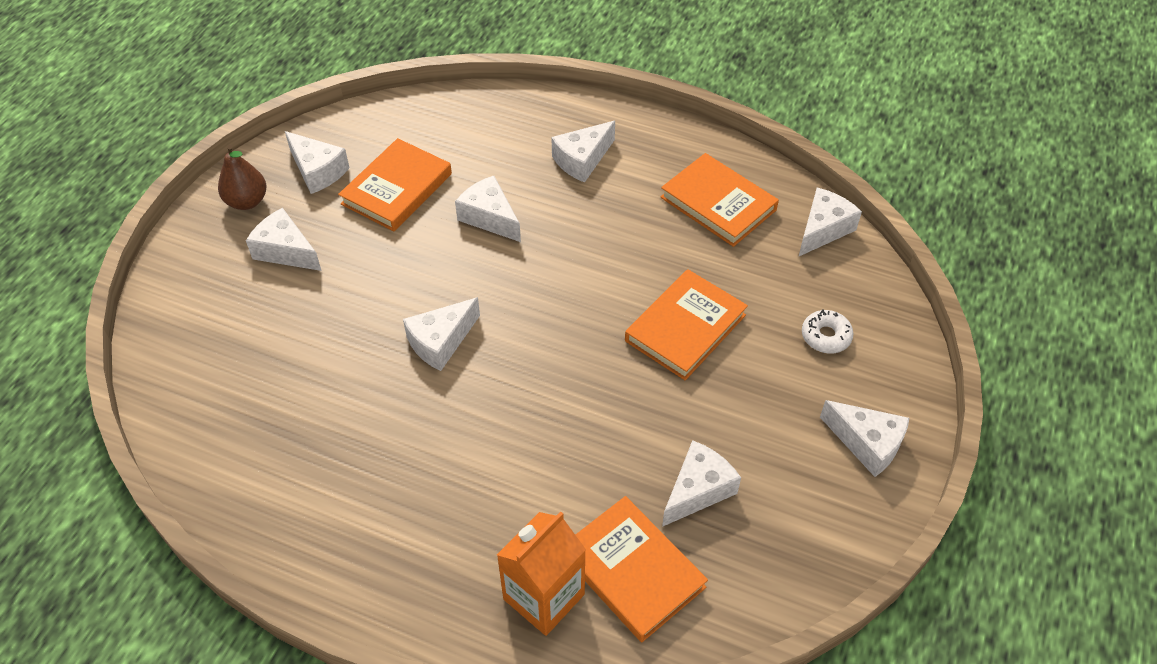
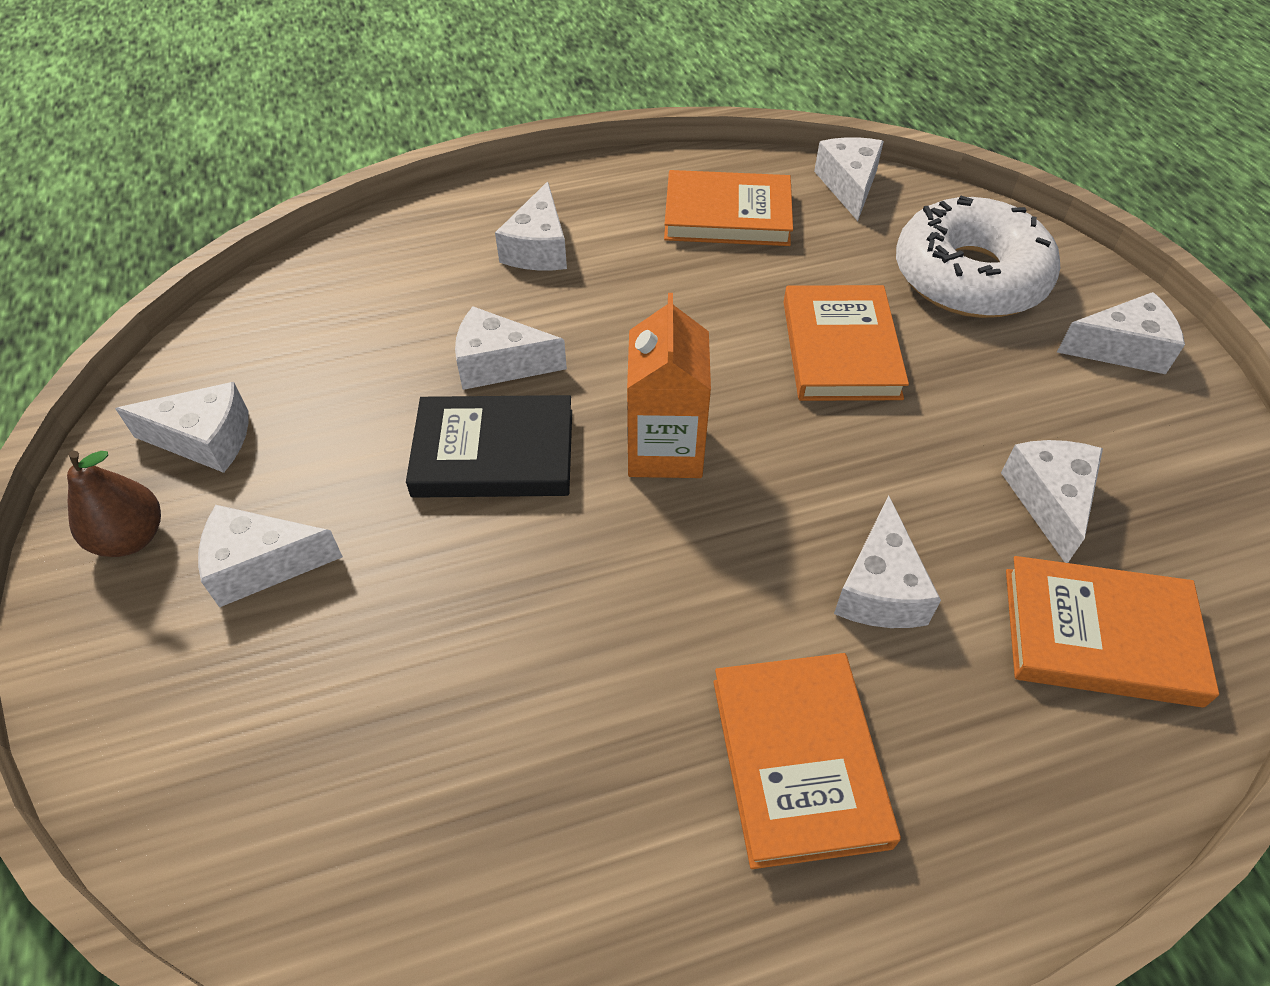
camera: 40 degrees left, 0 degrees up
orange book [338,138,452,231] -> orange book moved to [713,653,901,869]
white cheese [403,297,480,371] -> white cheese moved to [834,496,941,628]
orange carton [497,511,586,636] -> orange carton moved to [627,293,711,478]
white donut [802,310,853,353] -> white donut [896,195,1060,318], size x2.45
none -> black book [406,395,572,498]

